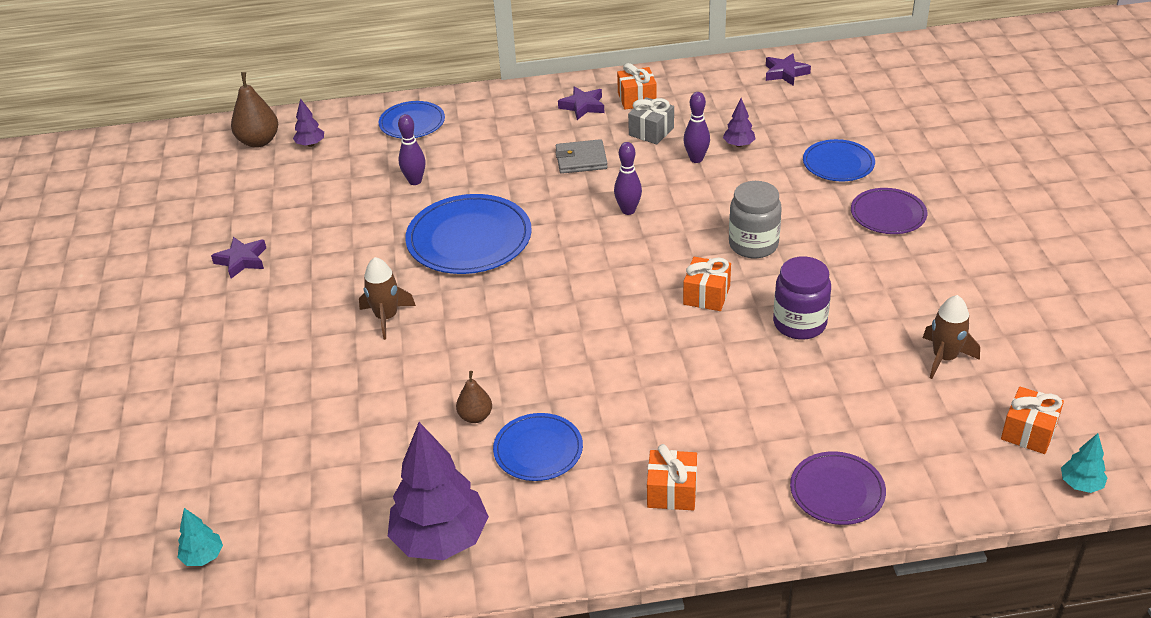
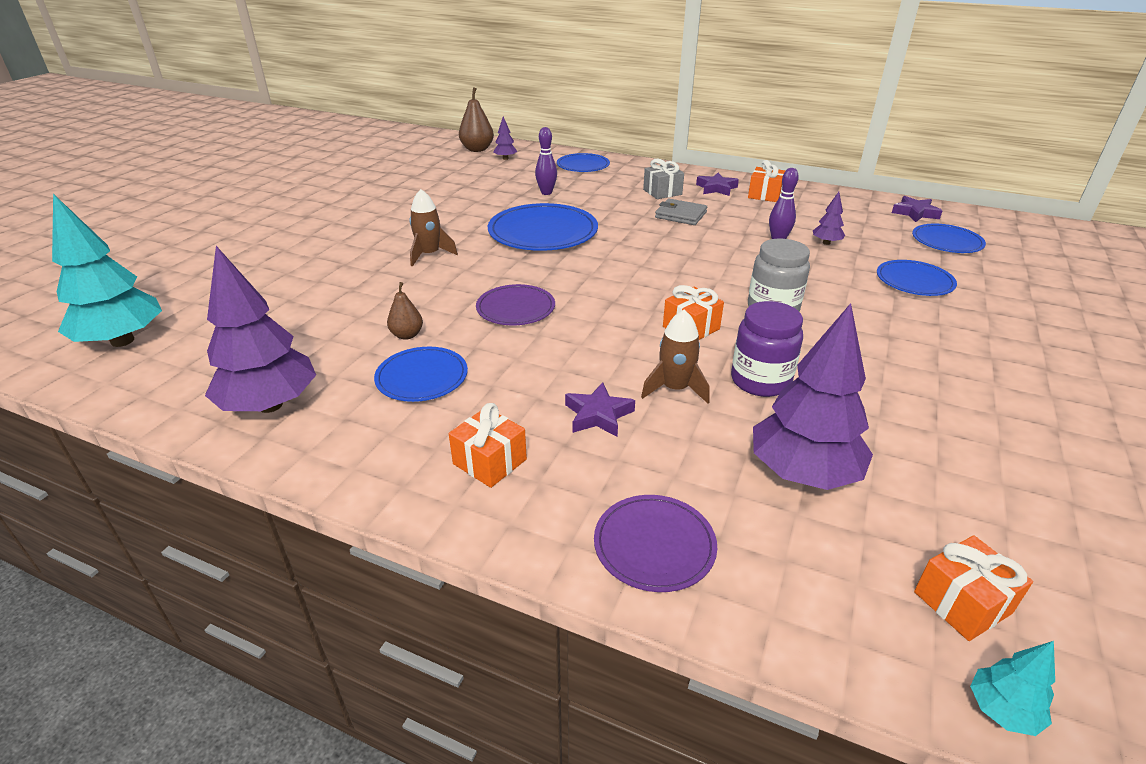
camera: 30 degrees right, 5 degrees down
turquoise tree [178,508,223,566] -> turquoise tree [52,194,162,347], size x2.24
purple star [211,237,266,279] -> purple star moved to [565,382,635,437]
purple bowling pin [614,142,642,215] -> none
grey gift [628,97,674,144] -> grey gift moved to [643,159,684,199]
purple plate [851,188,927,234] -> purple plate moved to [476,284,555,325]
brown rocket [923,295,980,379] -> brown rocket moved to [641,310,709,404]
none -> purple tree [753,303,873,490]
none -> blue plate [912,224,986,253]

